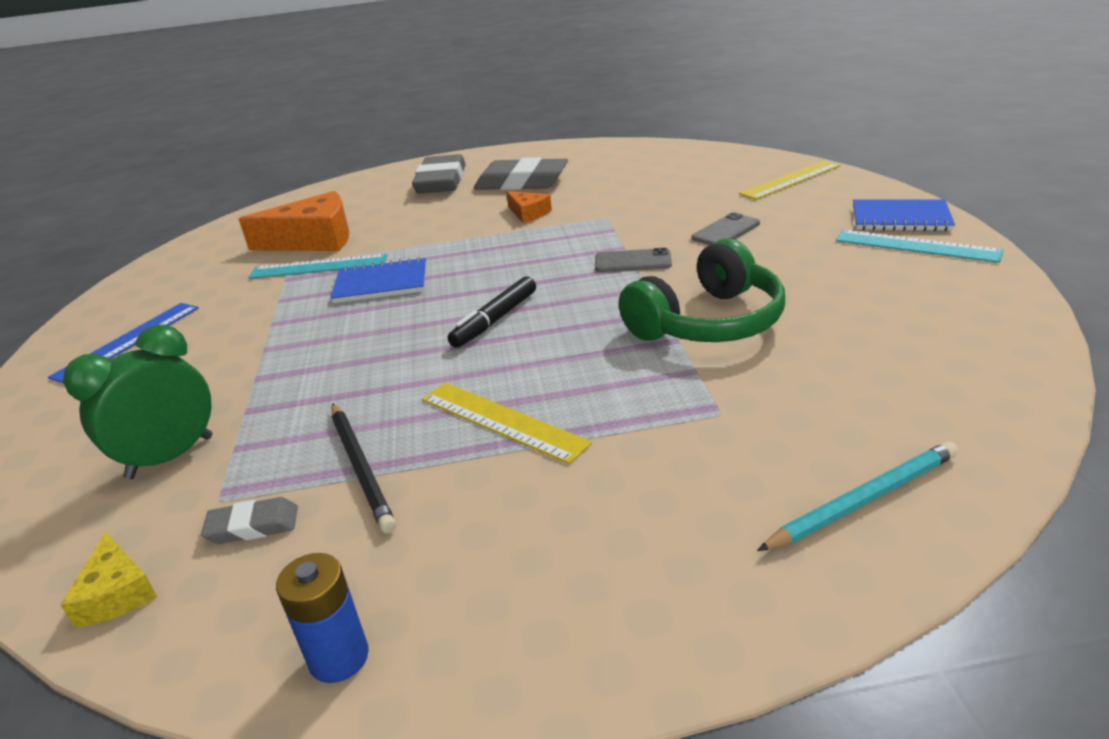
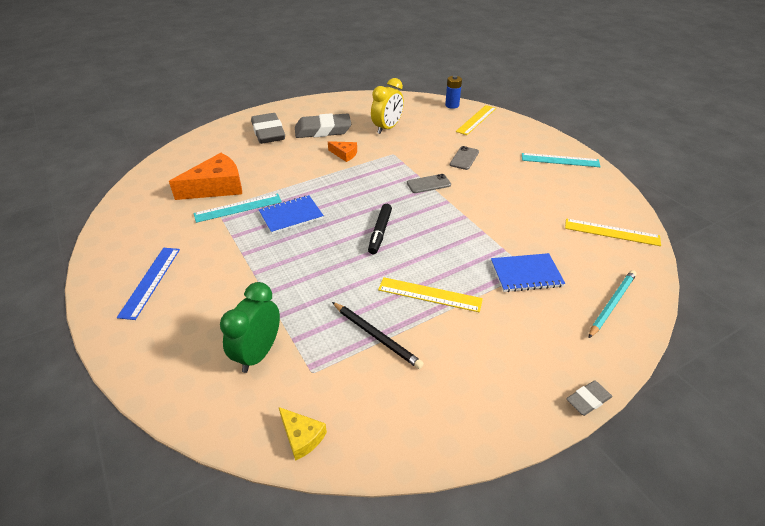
camera: 25 degrees left, 10 degrees up
grey eraser [201,497,298,544] -> grey eraser moved to [566,380,612,416]
blue battery [276,553,369,683] -> blue battery moved to [445,76,462,109]
green headphones [619,238,785,342] -> none
blue notebook [853,199,955,231] -> blue notebook moved to [491,253,565,292]
none -> yellow clock [371,78,404,134]
none -> yellow ruler [565,218,661,246]

